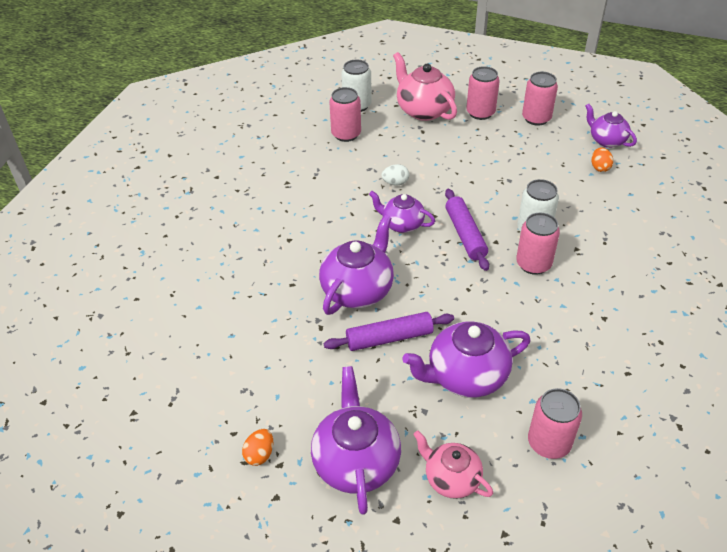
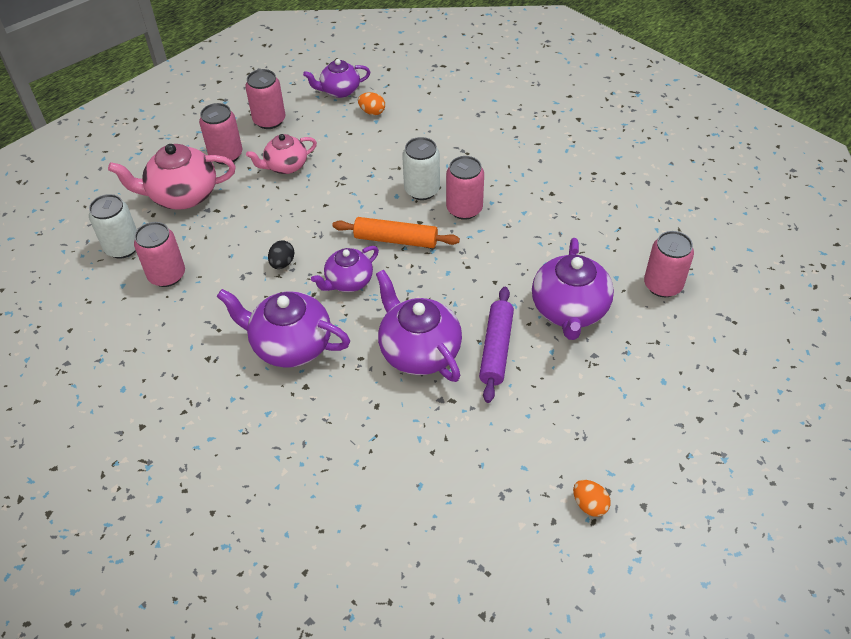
camera: 65 degrees left, 5 degrees up
purple teapot [311,366,401,515] -> purple teapot moved to [217,289,350,368]
white egg [382,164,409,185] -> black egg [268,240,294,269]
pink teapot [413,430,493,499] -> pink teapot moved to [246,134,317,174]
purple rolling pin [445,189,489,271] -> orange rolling pin [332,217,460,248]

